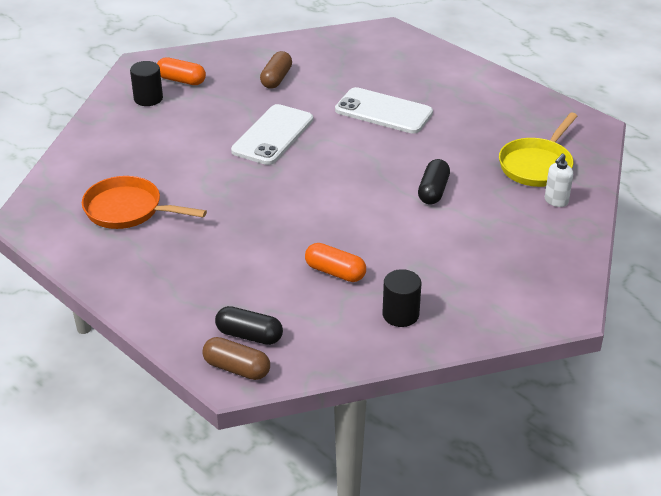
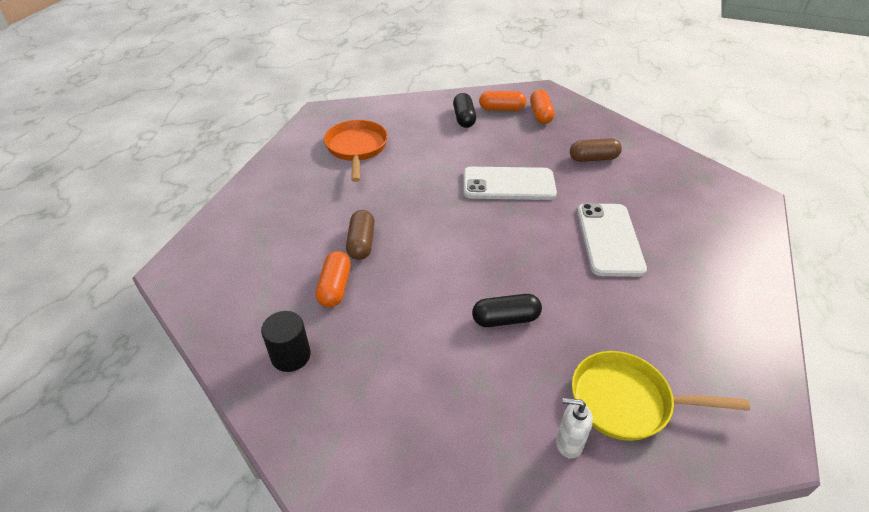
camera: 65 degrees right, 5 degrees up
black cylinder [130,61,163,106] -> orange capsule [479,91,526,111]
brown capsule [202,337,270,380] -> brown capsule moved to [346,210,375,260]
black capsule [215,306,283,345] -> black capsule moved to [453,93,476,128]

